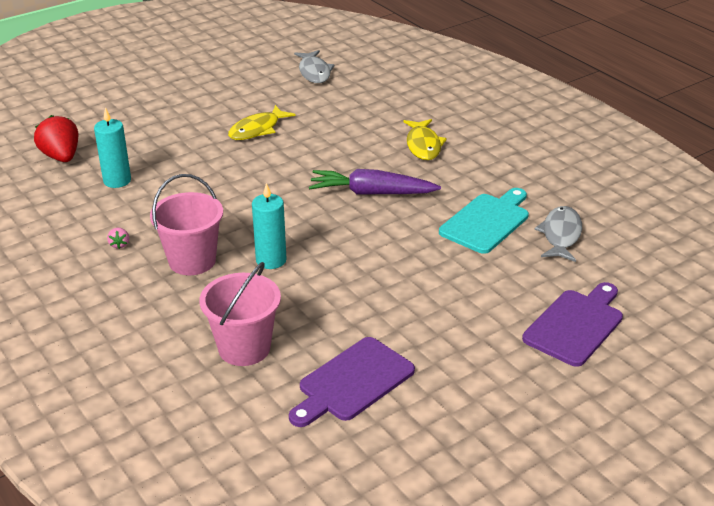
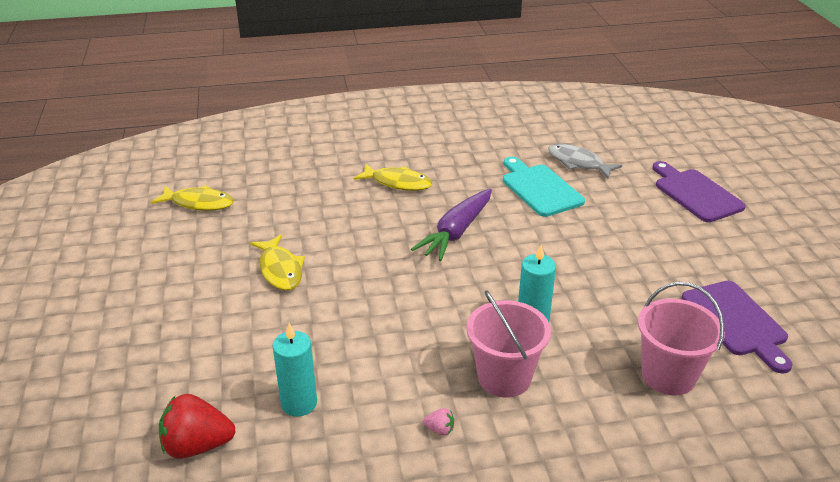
camera: 65 degrees left, 0 degrees up
grey fish [294,50,335,83] -> yellow fish [151,185,234,211]

